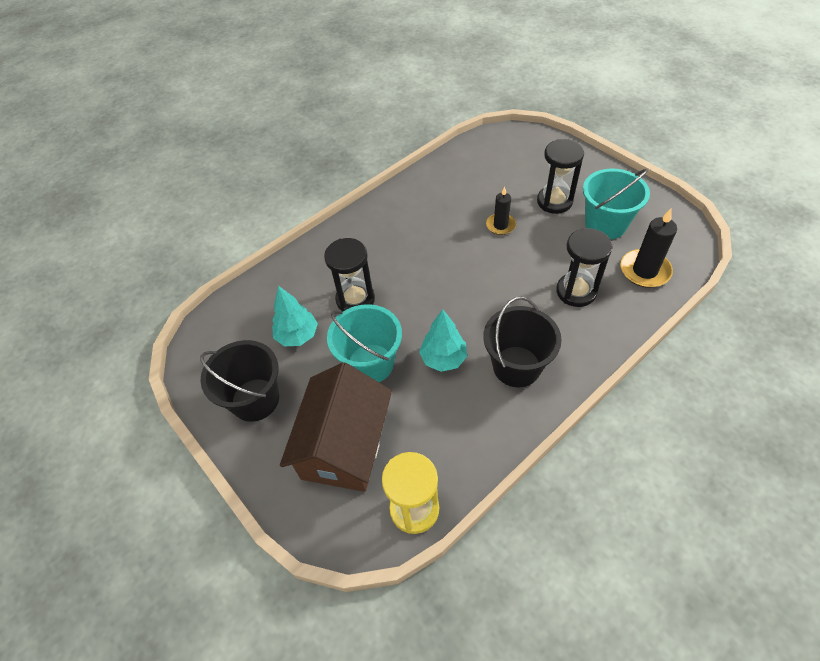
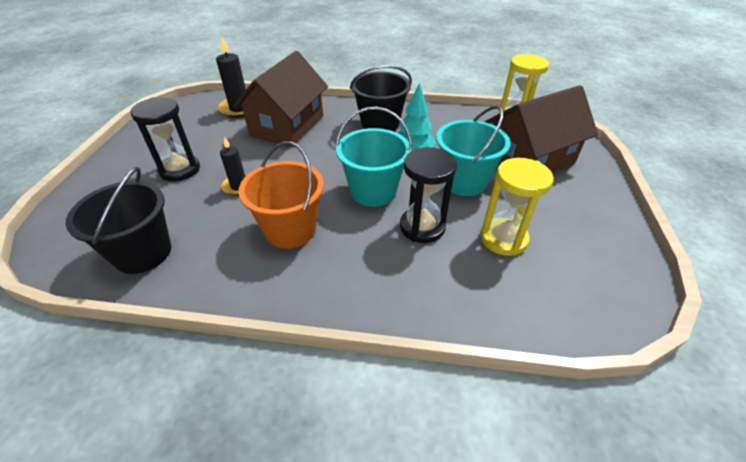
camera: 135 degrees left, 10 degrees down
black bucket [200,340,279,422] -> black bucket moved to [66,167,171,274]
turquoise tree [272,286,318,347] -> yellow hourglass [480,158,554,256]
black hourglass [556,228,613,307] -> brown house [234,51,328,147]
turquoise bucket [583,169,650,239] -> turquoise bucket moved to [335,107,412,207]
none -> orange bucket [239,141,324,249]

